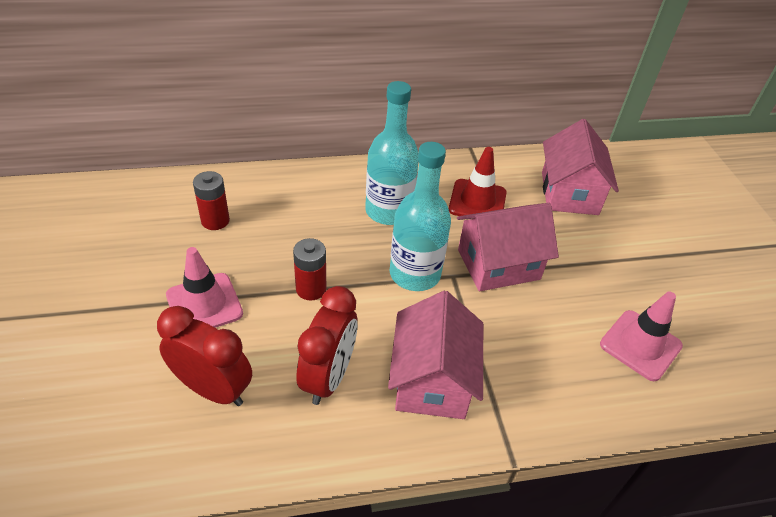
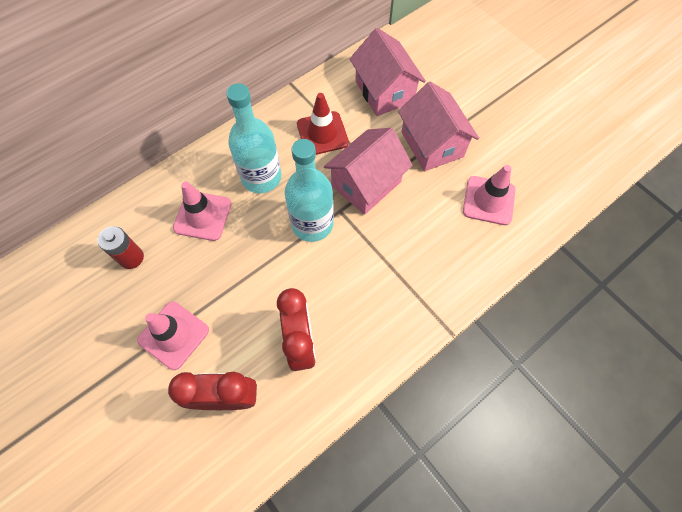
camera: 25 degrees left, 20 degrees up
red battery [293,238,326,300] -> none
pink house [388,291,483,419] -> pink house moved to [398,82,479,171]
none -> pink traffic cone [173,181,232,241]

